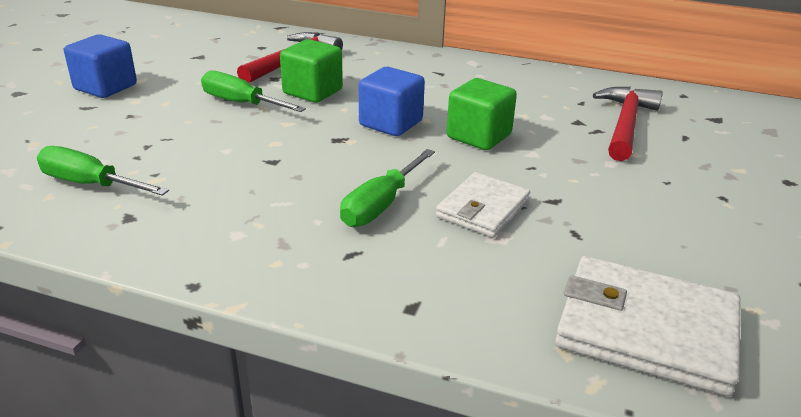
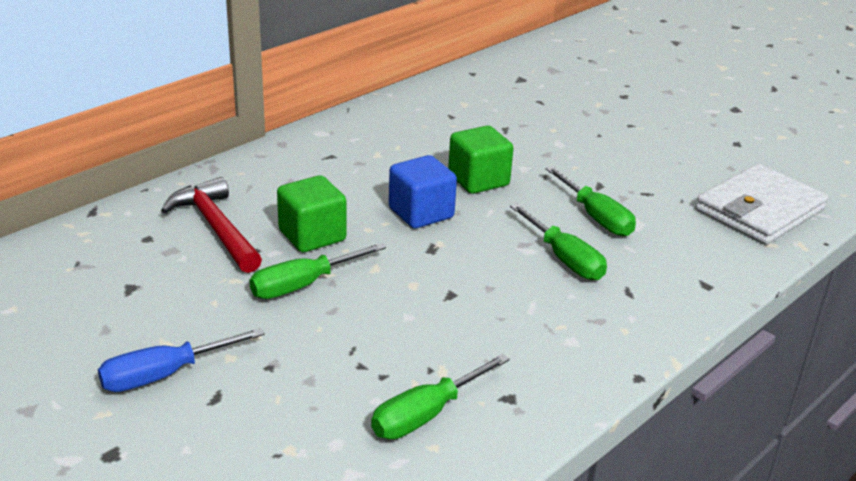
camera: 65 degrees left, 0 degrees up
blue cube [64,34,137,98] -> blue screwdriver [98,328,265,392]
white wallet [436,172,530,238] -> green screwdriver [546,166,636,236]
red hammer [593,87,663,161] -> none

